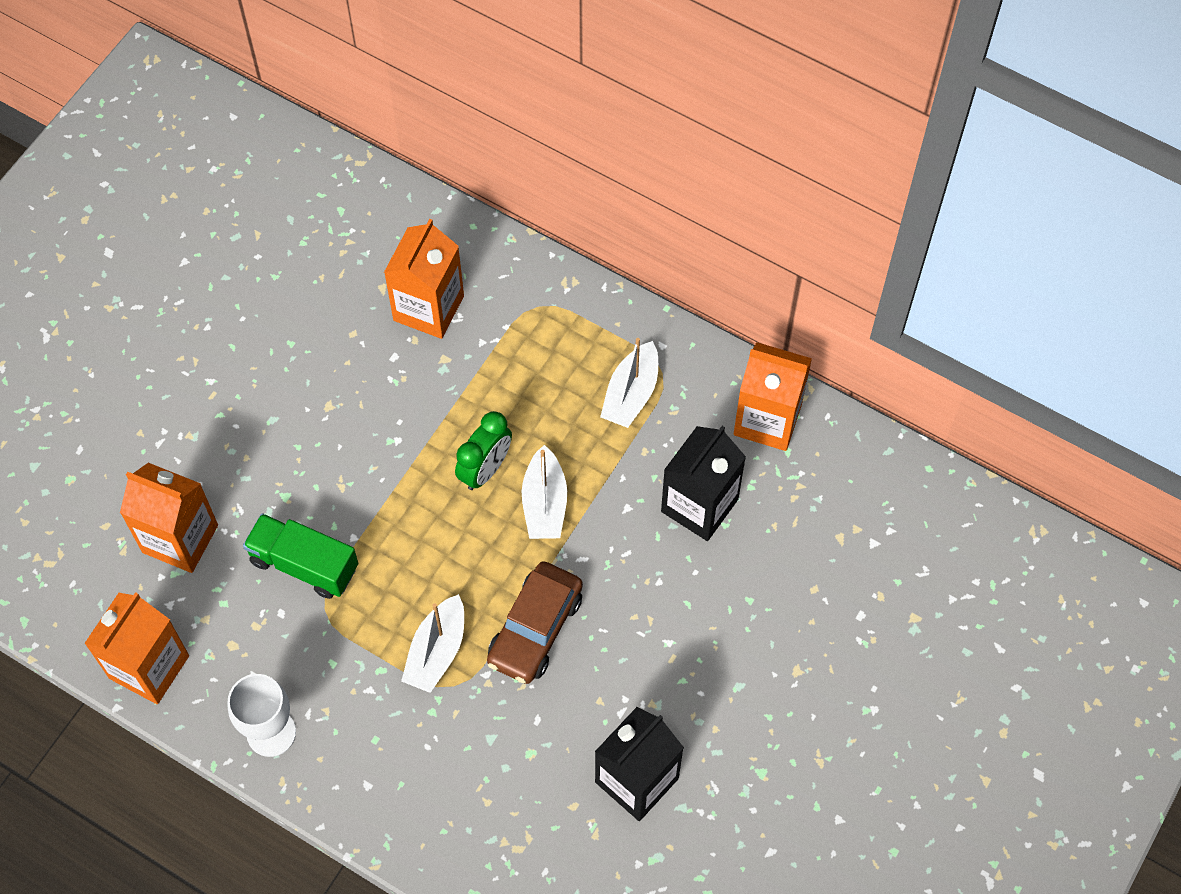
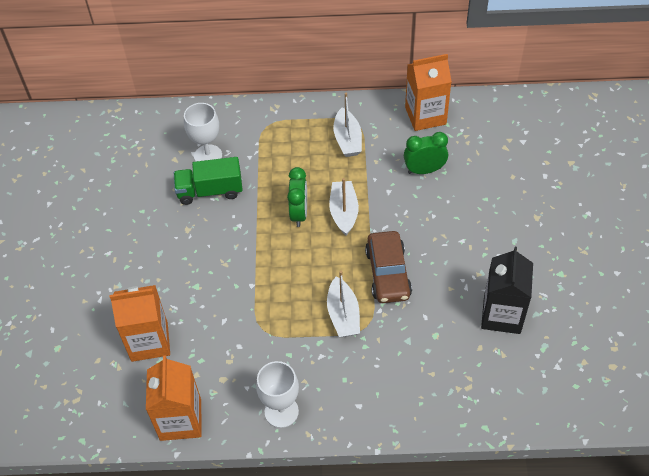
camera: 30 degrees left, 10 degrees down
green truck [243,513,358,599] -> green truck moved to [174,157,243,205]
orange carton [384,219,464,339] -> white goblet [184,103,222,162]
white boat [522,445,567,539] -> white boat turned 150 degrees counterclockwise [329,178,359,235]
black carton [661,426,746,541] -> green clock [404,132,448,174]

